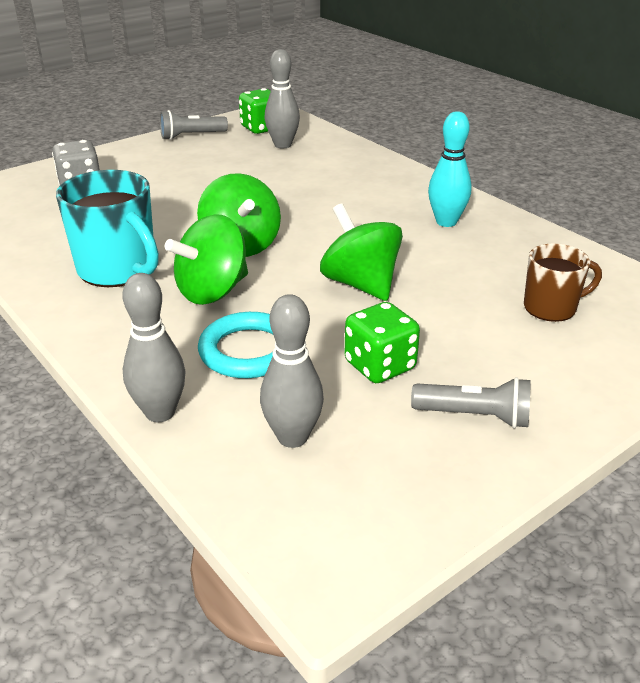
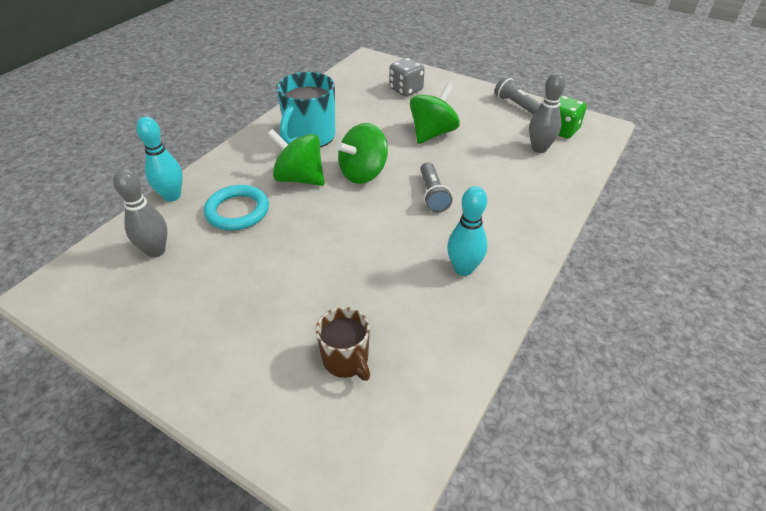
camera: 70 degrees right, 10 degrees up
grey bowling pin [122,273,186,422] -> turquoise bowling pin [136,116,183,202]
green spinning top [320,204,403,301] -> green spinning top moved to [410,83,460,144]
green dice [345,302,420,383] -> none
grey flashlight [411,377,531,428] -> grey flashlight moved to [420,162,453,212]

